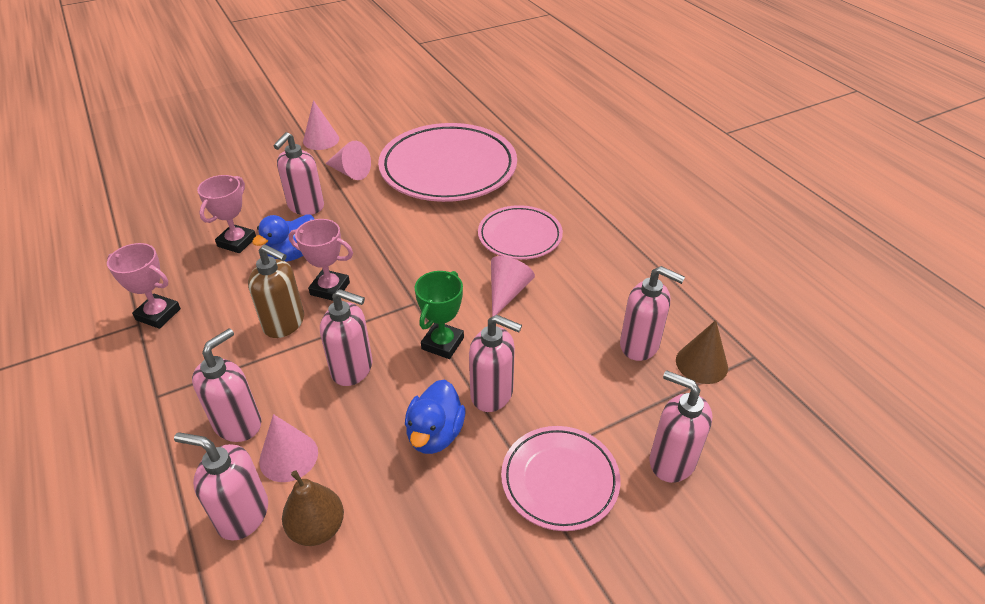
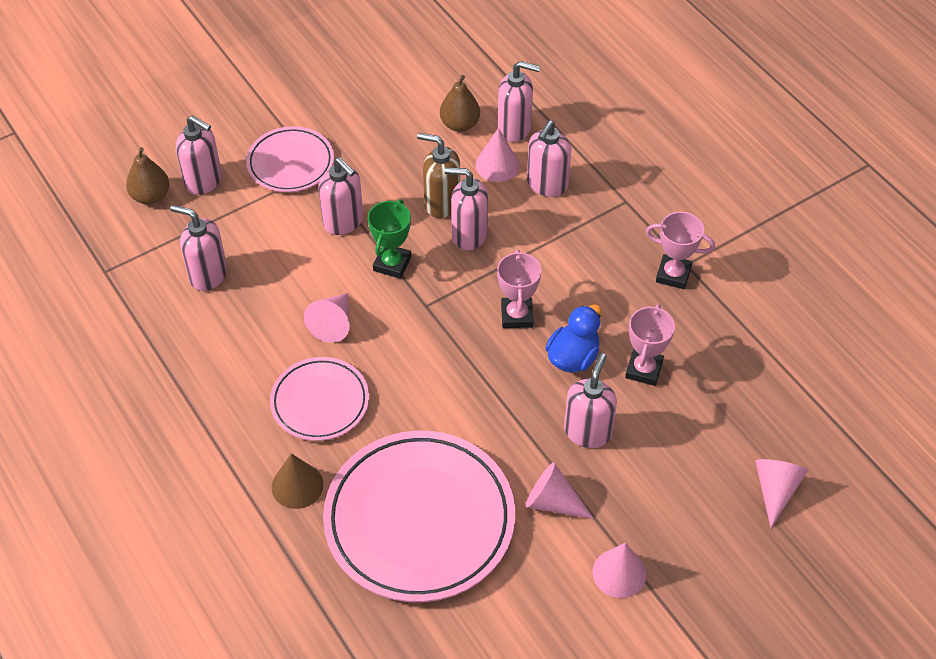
camera: 175 degrees right, 10 degrees up
brown soap dispenser [248,245,304,338] -> brown soap dispenser moved to [417,133,460,218]
pink trophy [288,219,353,301] -> pink trophy turned 75 degrees clockwise [497,249,541,328]
blue duck [405,379,465,454] -> none
pink soap dispenser [469,315,522,412] -> pink soap dispenser turned 150 degrees counterclockwise [319,157,363,235]
brown cone [676,320,728,384] -> brown cone moved to [272,453,324,509]
none -> brown pear [126,147,169,205]
none -> pink cone [755,459,808,528]

